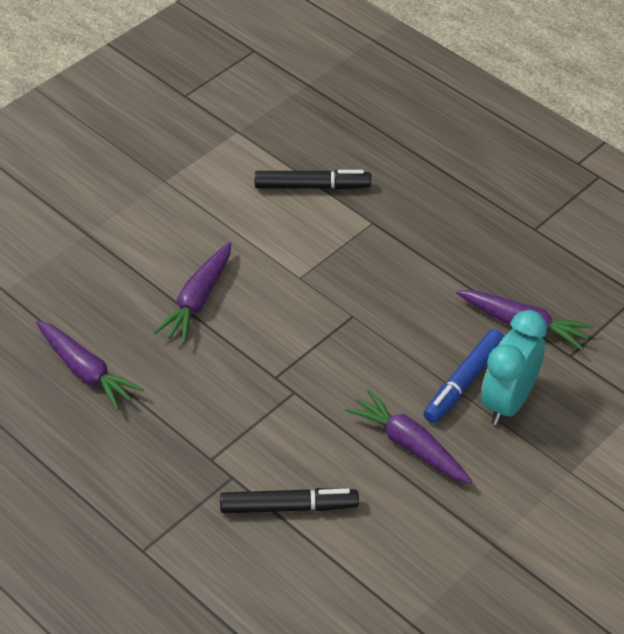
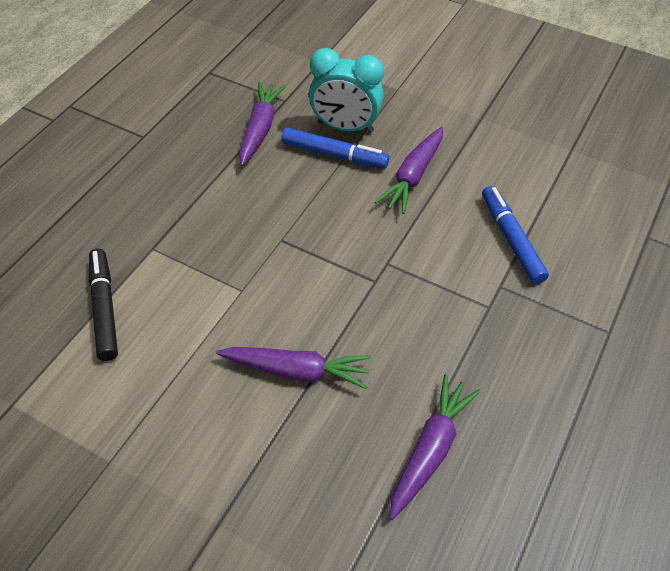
camera: 105 degrees left, 5 degrees up
black marker [220,488,359,513] -> blue marker [482,186,549,284]

